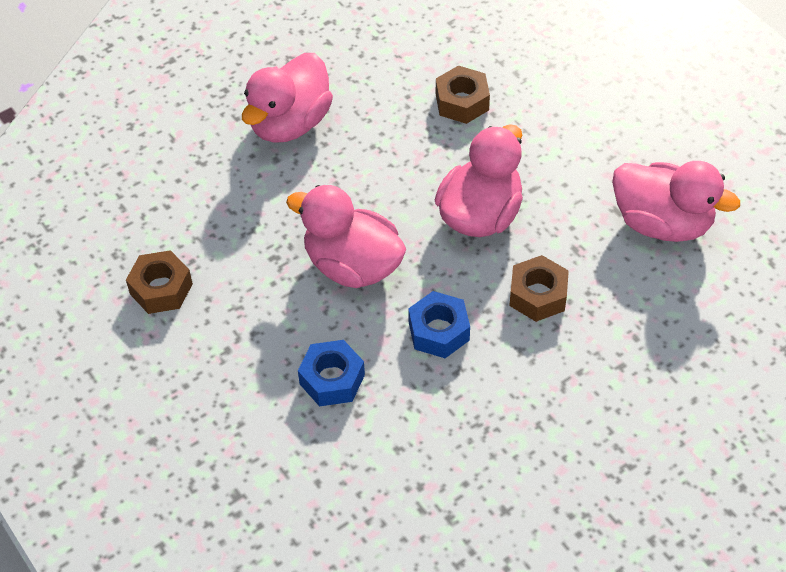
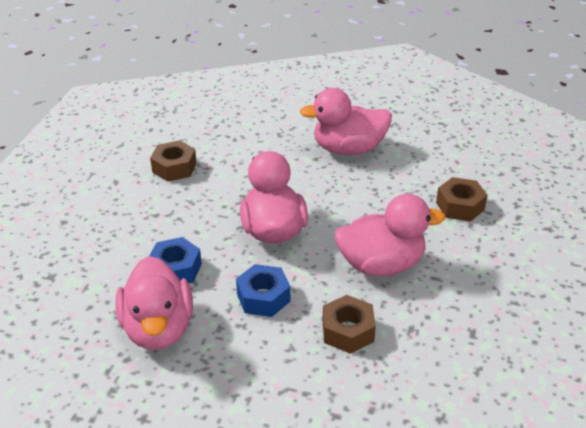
camera: 50 degrees right, 15 degrees down
pink duck [612,161,740,242] -> pink duck moved to [115,256,193,350]

